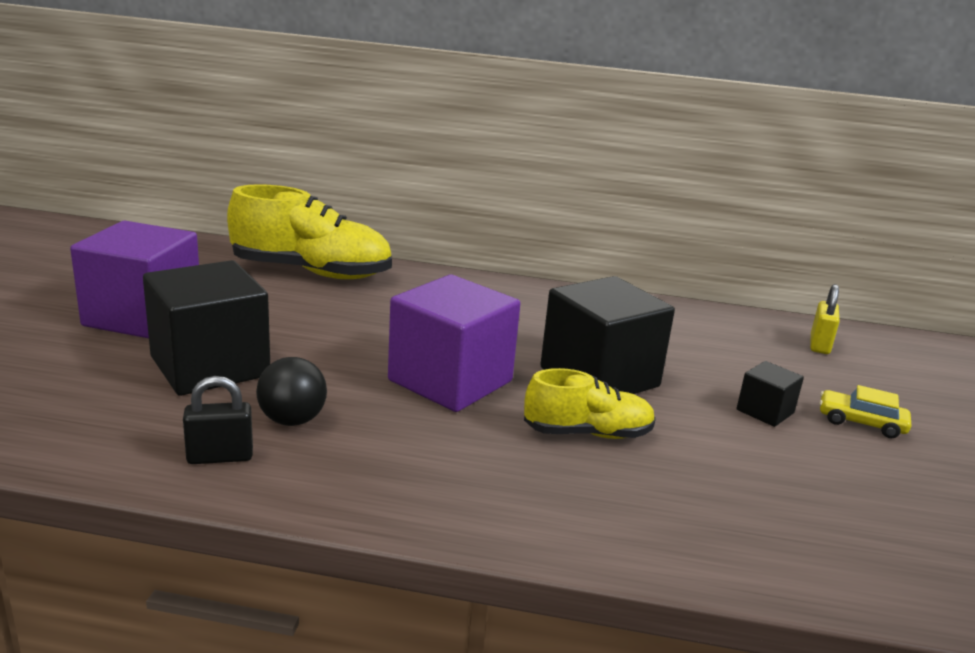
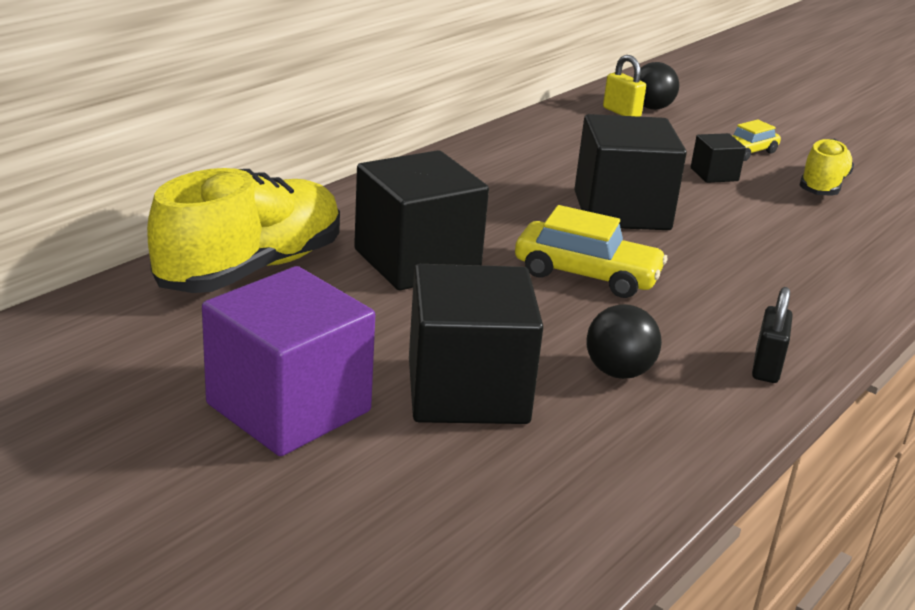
camera: 60 degrees left, 5 degrees up
black padlock [183,376,253,464] -> black padlock moved to [752,287,793,383]
purple cube [388,275,520,412] -> yellow car [515,205,667,298]
yellow shoe [524,368,656,439] -> yellow shoe moved to [799,139,854,196]
none -> black cube [354,150,489,290]
none -> black ball [640,62,679,110]

